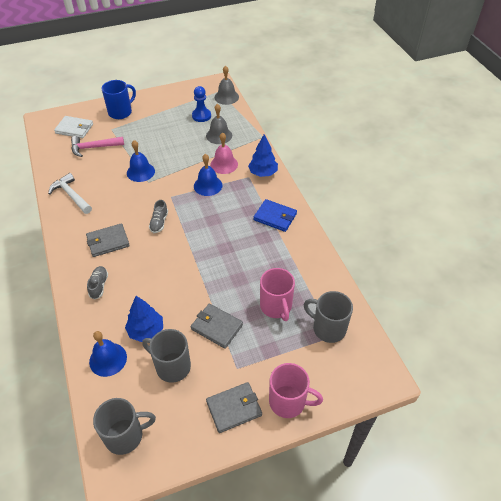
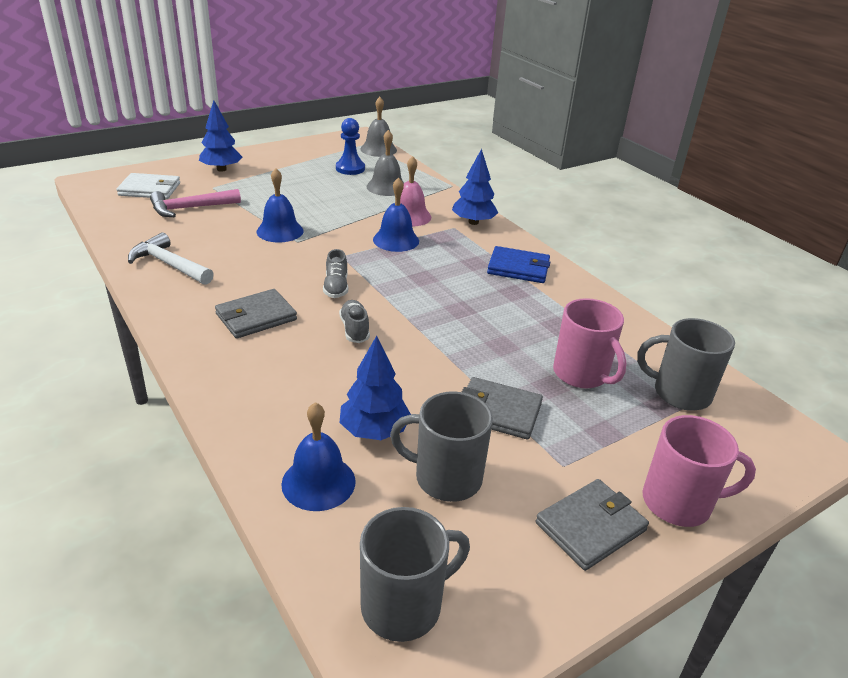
camera: 15 degrees left, 15 degrees down
grey shoe [87,266,108,300] -> grey shoe moved to [339,300,370,343]
blue mug [102,80,136,119] -> blue tree [199,100,242,172]

